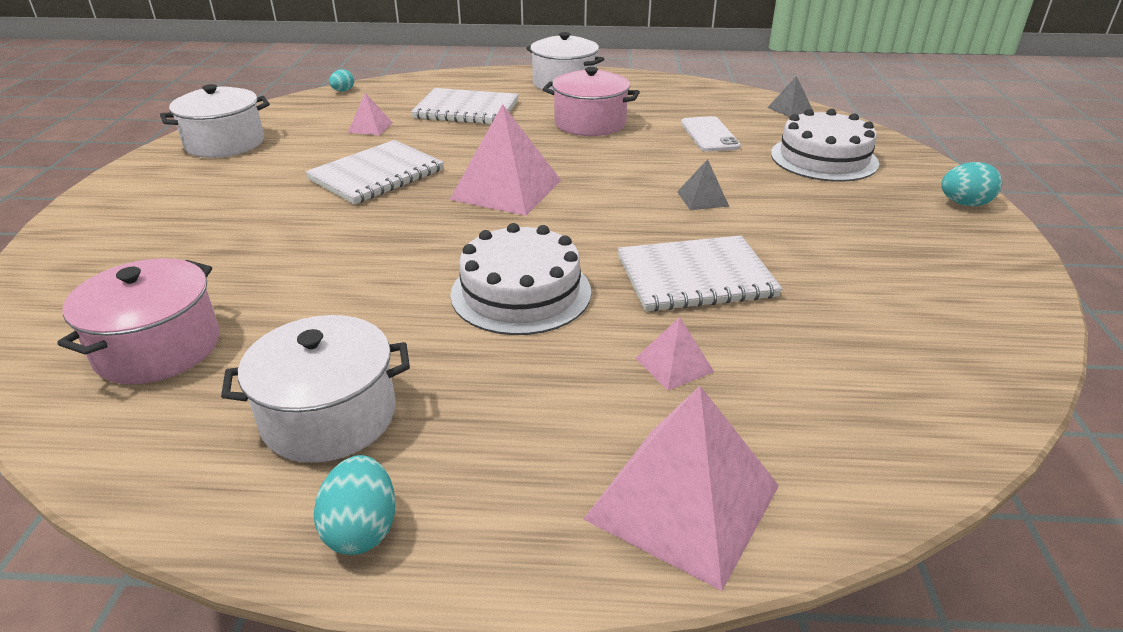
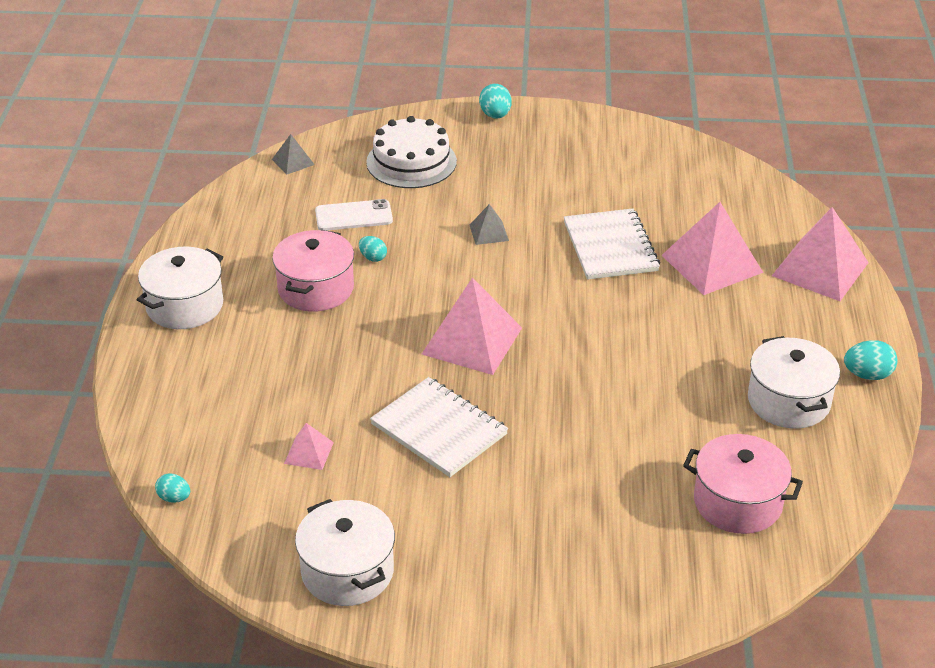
camera: 90 degrees left, 5 degrees up
white notebook [411,88,519,124] -> none
white cake [450,223,591,335] -> none
pink pyramid [635,317,714,390] -> pink pyramid [661,202,763,295], size x2.10
none -> turquoise egg [359,236,387,262]

